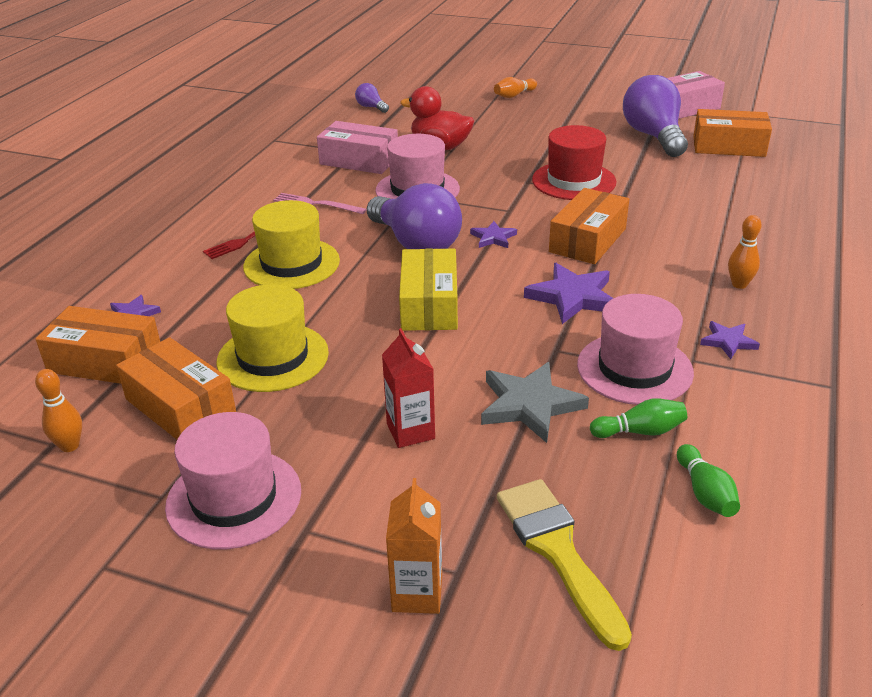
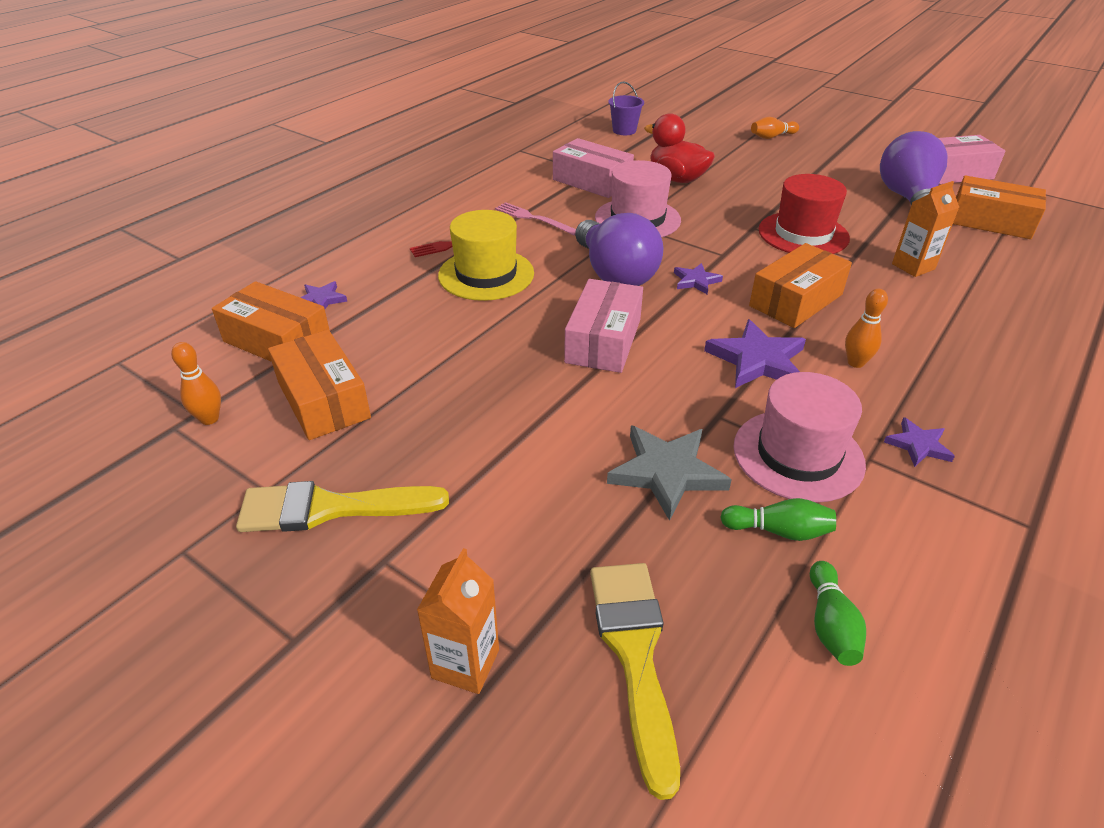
camera: 15 degrees right, 5 degrees up
pink hat [165,412,301,550] -> yellow brush [236,481,449,532]
yellow hat [217,284,329,392] -> none
purple light bulb [355,83,389,113] -> purple bucket [608,82,644,135]
red carton [382,328,435,448] -> none
yellow box [399,248,458,331] -> pink box [564,279,643,373]
orange bowling pin [728,215,762,289] -> orange bowling pin moved to [845,289,888,368]
none -> orange carton [892,181,959,277]

